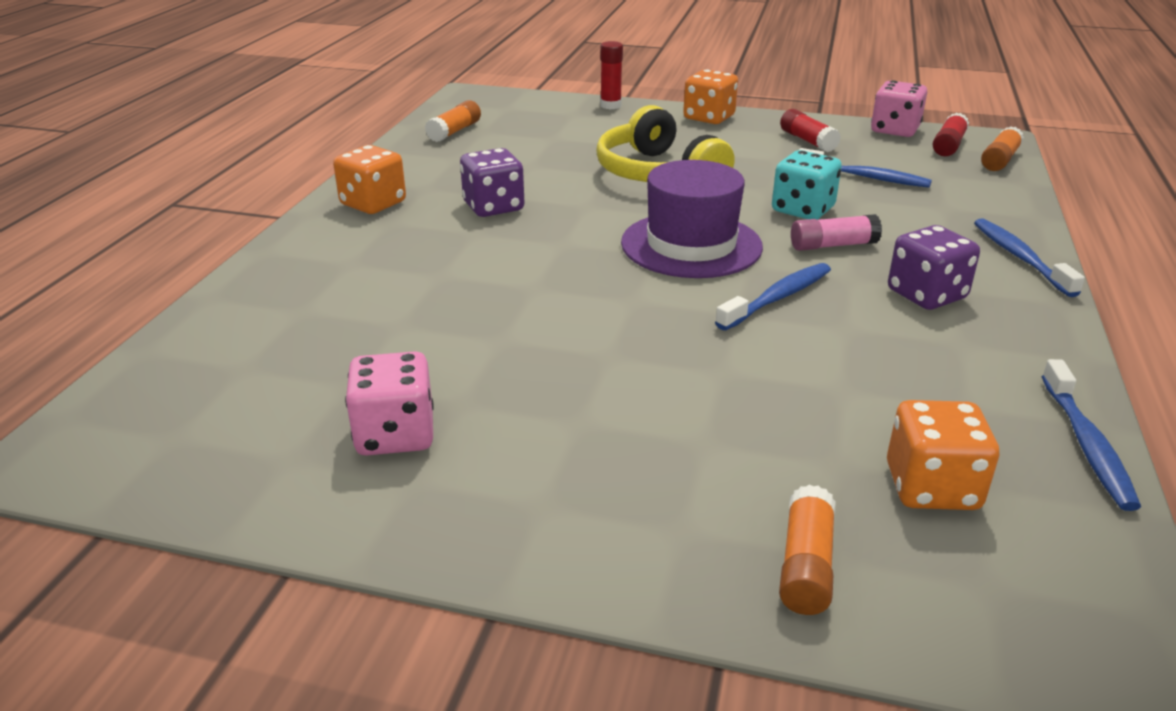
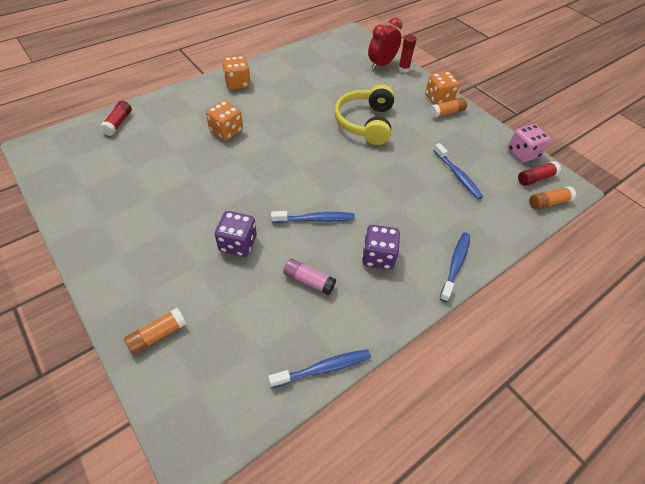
camera: 35 degrees right, 20 degrees up
pink dice [345,351,434,456] -> none
orange glue stick [425,100,481,142] -> orange glue stick moved to [429,98,467,118]
purple dice [460,148,524,217] -> purple dice moved to [215,211,257,257]
purple hat [621,160,763,278] -> none
turquoise dice [772,150,842,220] -> none
red glue stick [780,109,841,152] -> red glue stick moved to [100,101,132,136]
pink glue stick [791,214,882,251] -> pink glue stick moved to [283,258,336,295]
orange dice [887,400,999,510] -> orange dice moved to [206,101,243,141]
blue toothbrush [1041,359,1141,511] -> blue toothbrush turned 150 degrees counterclockwise [268,349,371,388]
none -> red clock [368,17,402,70]

